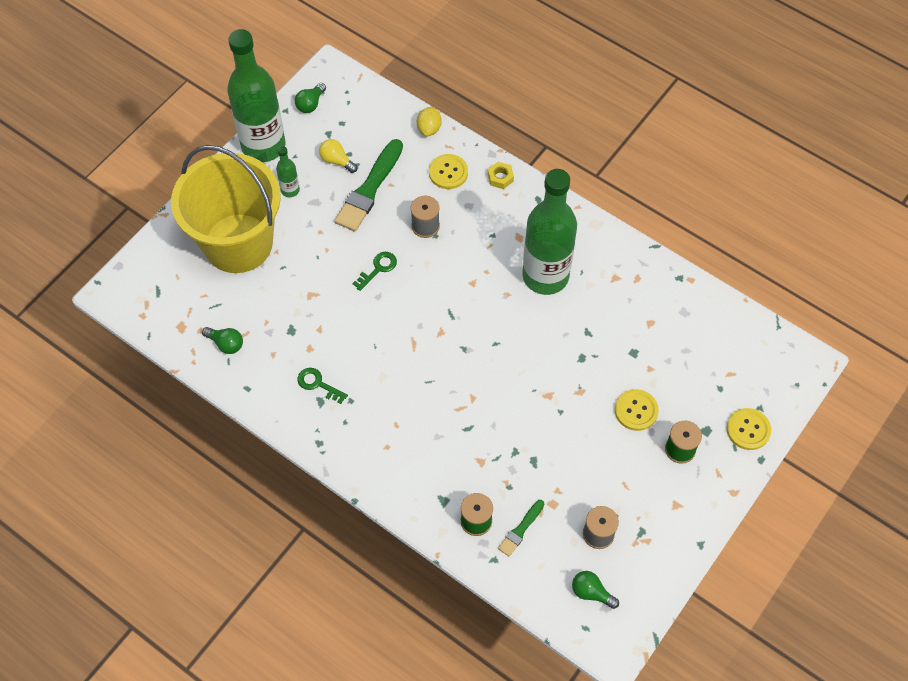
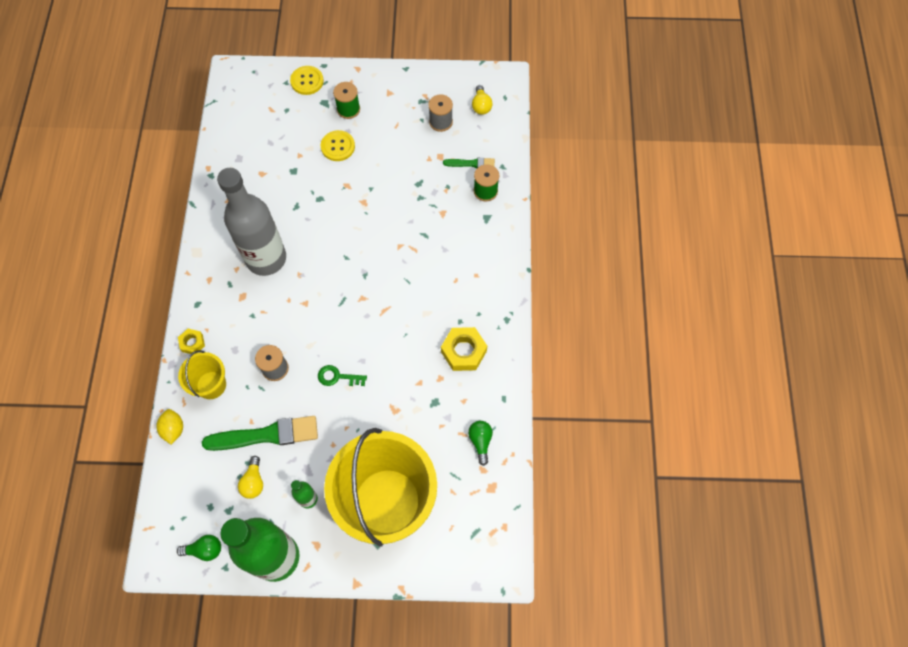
camera: 125 degrees left, 5 degrees up
green key [297,368,348,404] -> yellow nut [441,327,487,371]
yellow lemon [417,107,442,136] -> yellow lemon turned 75 degrees counterclockwise [156,409,183,444]
yellow button [429,154,468,189] -> yellow bucket [178,350,226,399]
green bottle [522,169,577,295] -> grey bottle [217,168,286,276]
green light bulb [572,571,619,609] -> yellow light bulb [472,85,493,115]

